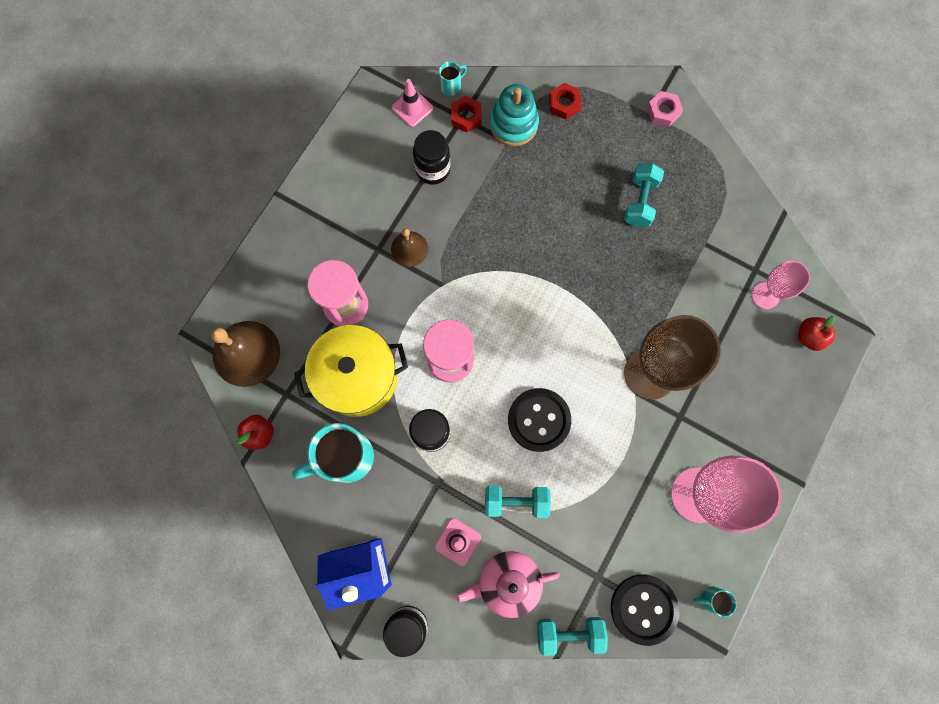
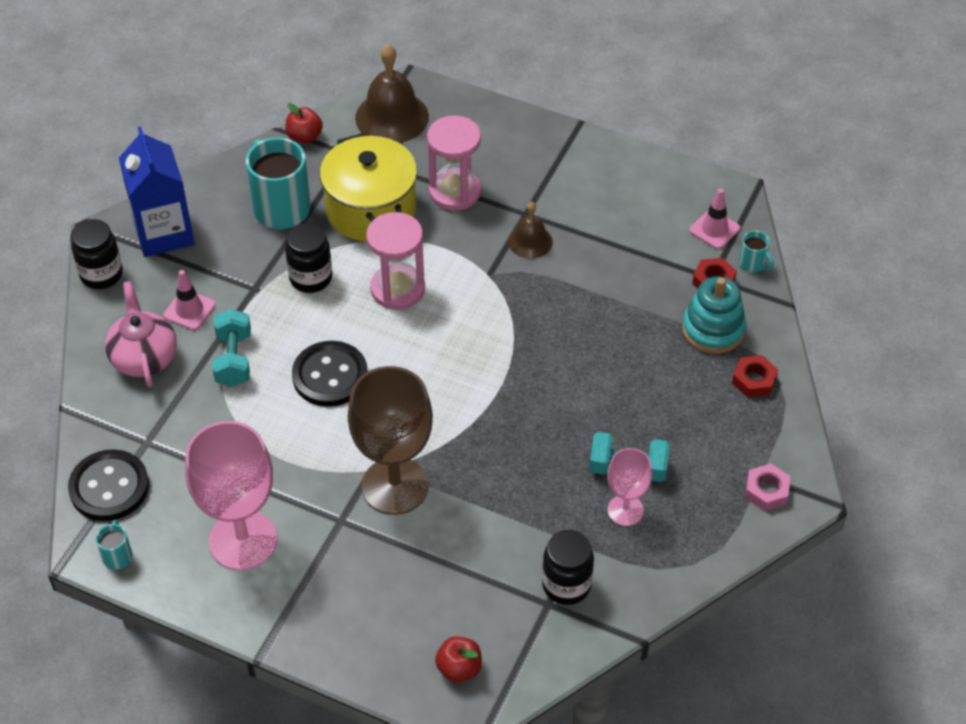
camera: 85 degrees right, 25 degrees down
black jar [413,130,450,185] -> black jar moved to [542,530,594,605]
turquoise dumbbell [537,617,608,656] -> none
pink goblet [752,261,810,309] -> pink goblet moved to [607,448,652,526]

